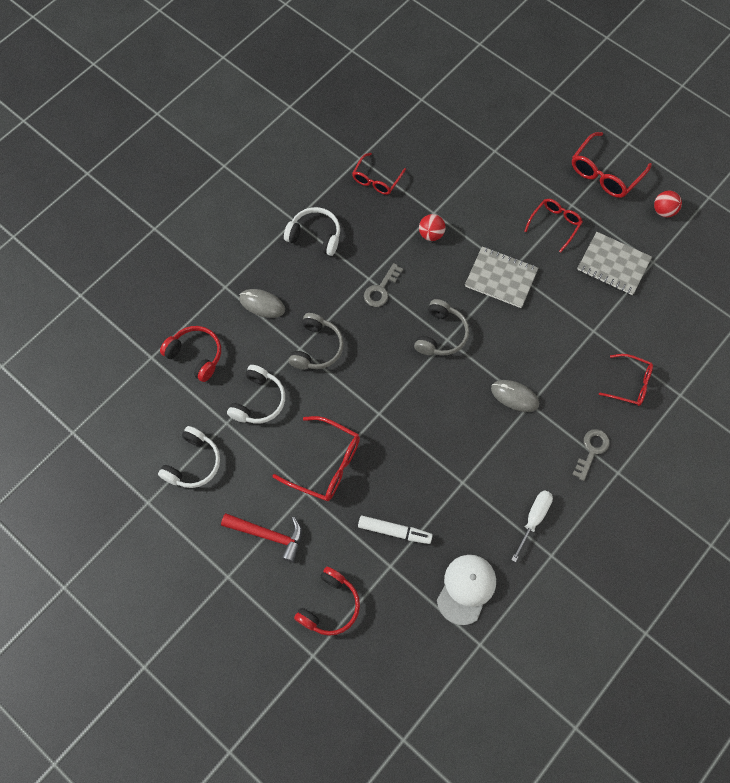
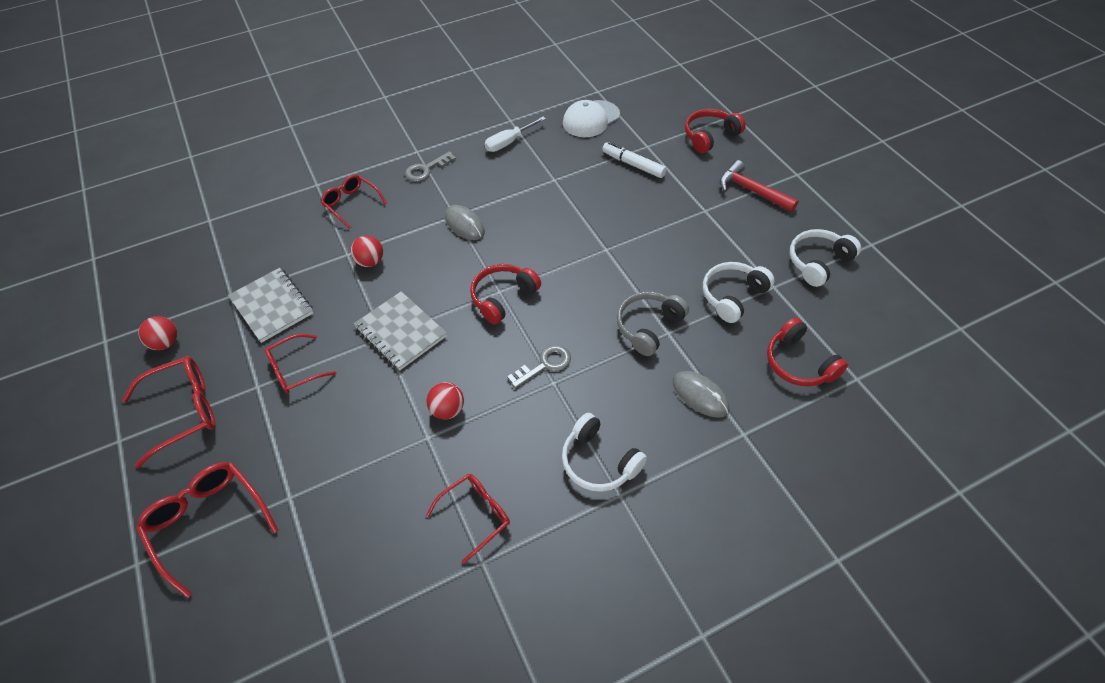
camera: 155 degrees left, 15 degrees down
red glasses [273,416,360,501] -> red glasses moved to [136,462,278,598]
grey headphones [414,299,469,355] -> red headphones [470,264,541,324]
none -> red ball [351,235,383,267]

